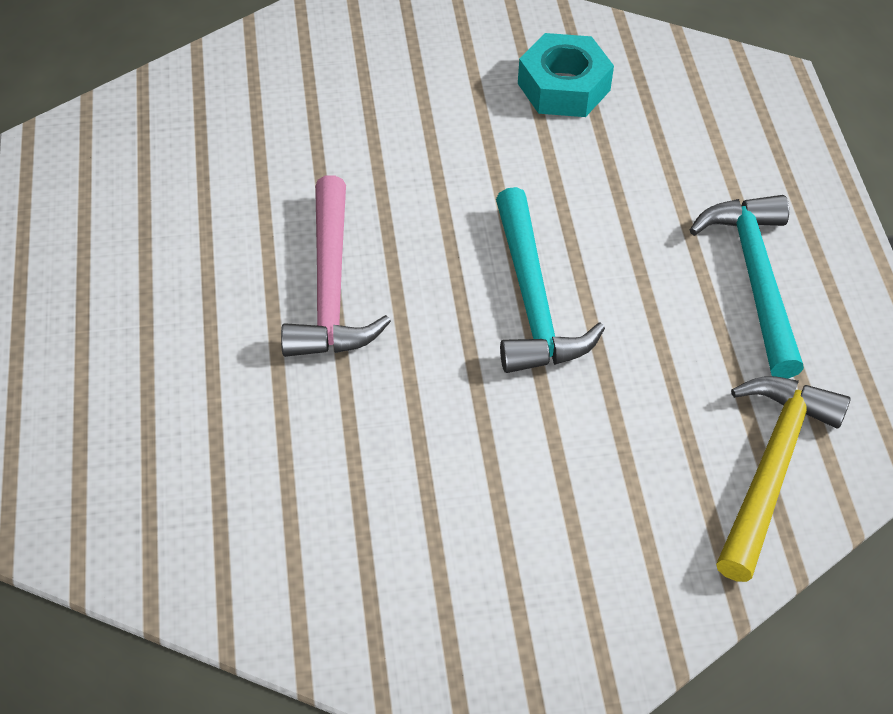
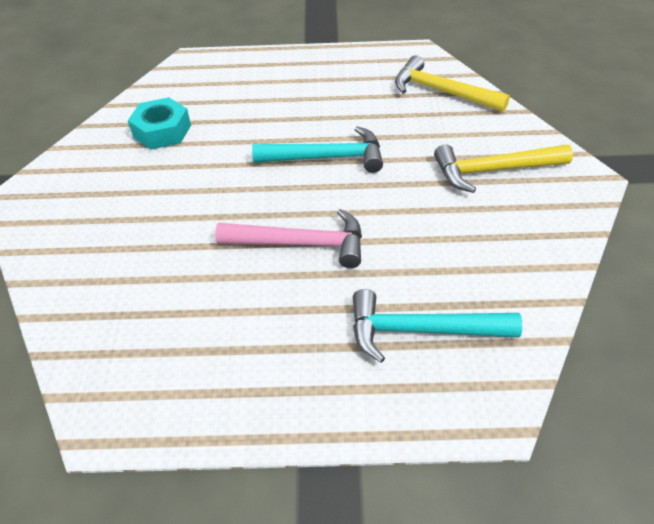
camera: 80 degrees left, 5 degrees down
turquoise hammer [690,195,804,379] -> turquoise hammer moved to [353,289,522,363]
none -> yellow hammer [434,144,573,193]

